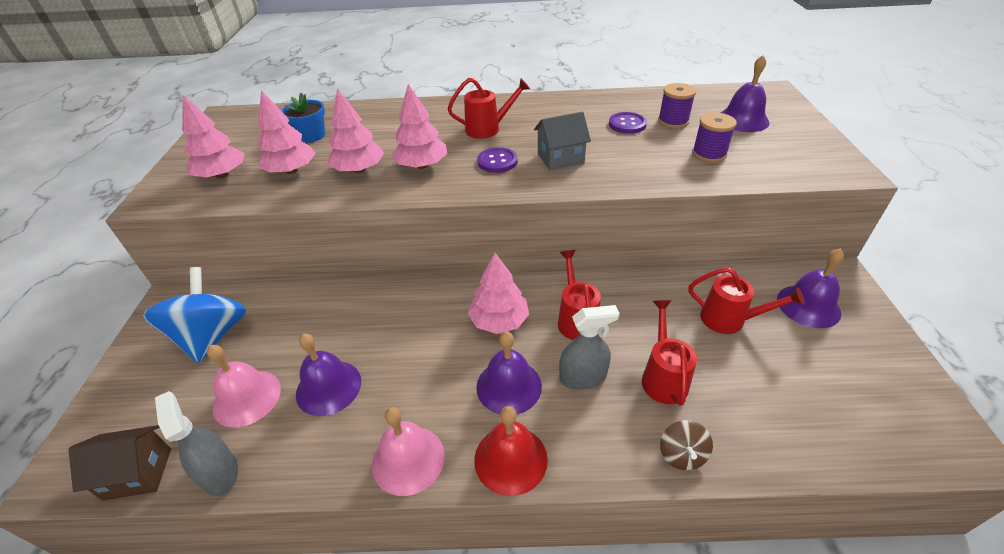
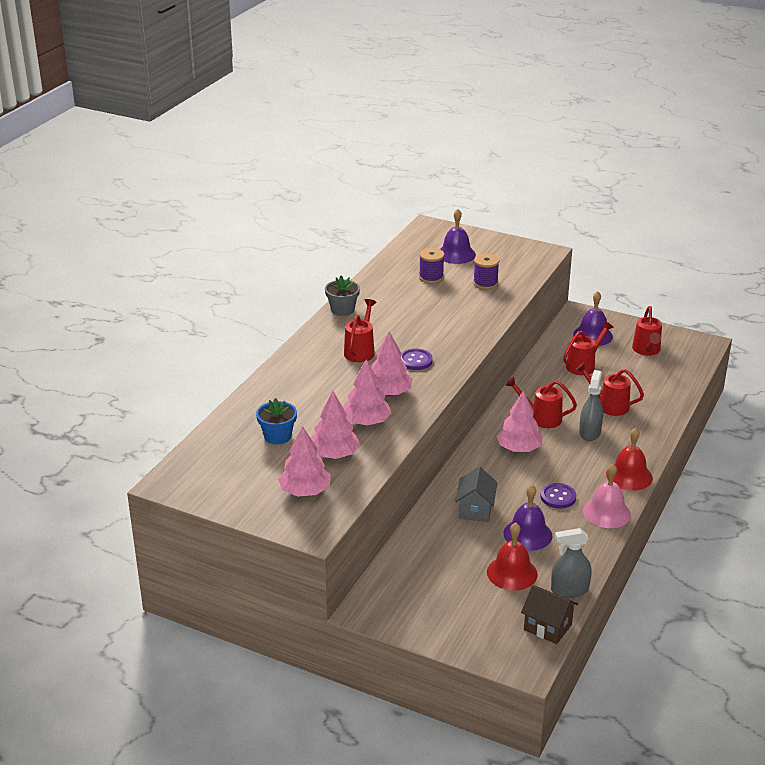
camera: 65 degrees left, 10 degrees down
brown house [68,425,171,501] -> brown house turned 75 degrees counterclockwise [521,585,578,644]
blue spinning top [143,267,246,363] -> none
pink bell [207,345,281,428] -> red bell [487,522,538,591]
purple bell [476,331,542,414] -> none
grey house [534,112,591,170] -> grey house moved to [455,466,498,522]
purple button [609,112,647,134] -> purple button moved to [540,483,576,508]
brown spinning top [660,420,713,470] -> none
none -> grey flower pot [325,276,360,316]
none -> red watering can [632,306,662,356]

